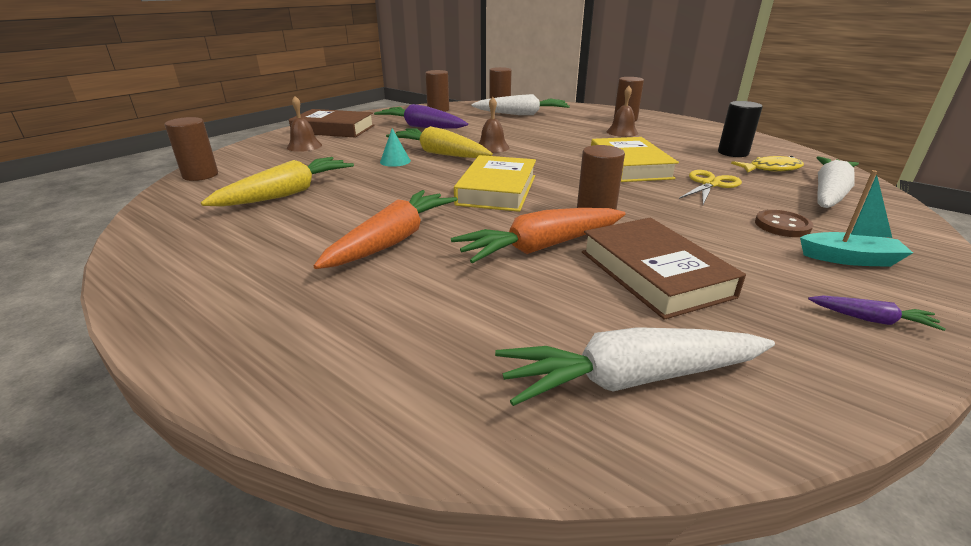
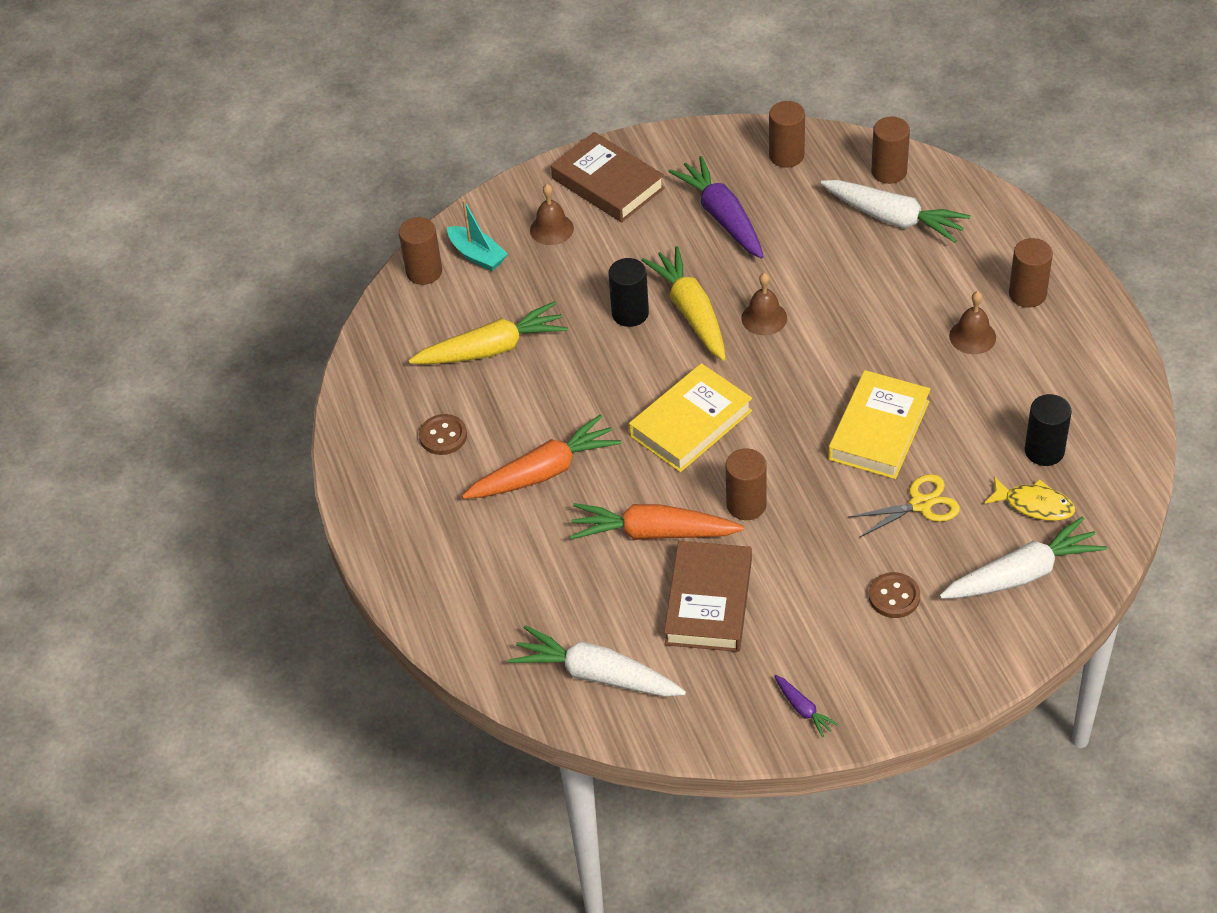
camera: 35 degrees right, 20 degrees up
turquoise cone [380,128,411,167] -> black cylinder [608,258,649,327]
turquoise boat [800,170,913,267] -> turquoise boat moved to [447,200,508,271]
none -> brown button [419,414,467,455]

